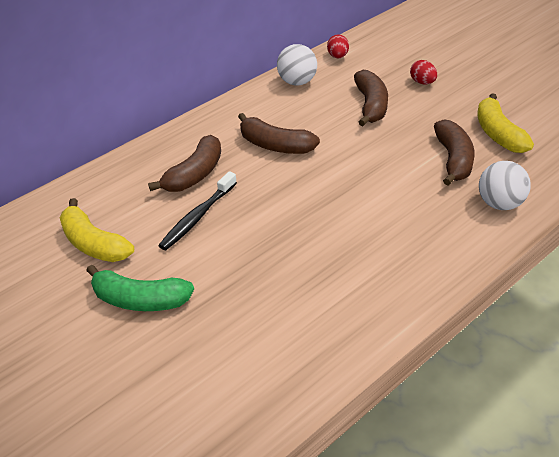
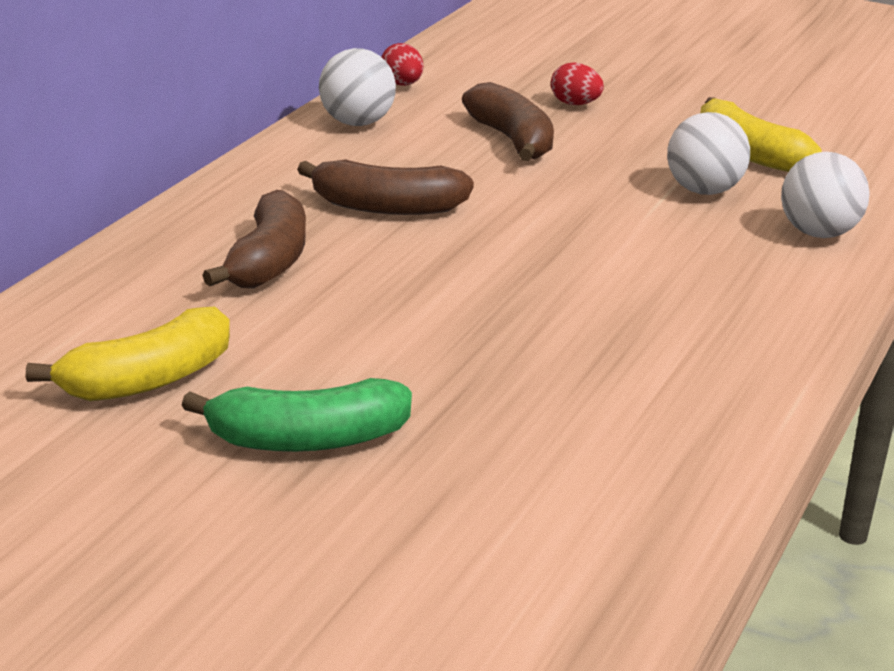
camera: 25 degrees left, 15 degrees down
yellow banana [60,198,134,262] -> yellow banana turned 60 degrees counterclockwise [26,307,230,401]
black toothbrush [158,171,237,250] -> none
brown banana [434,119,475,185] -> white ball [667,112,750,195]

